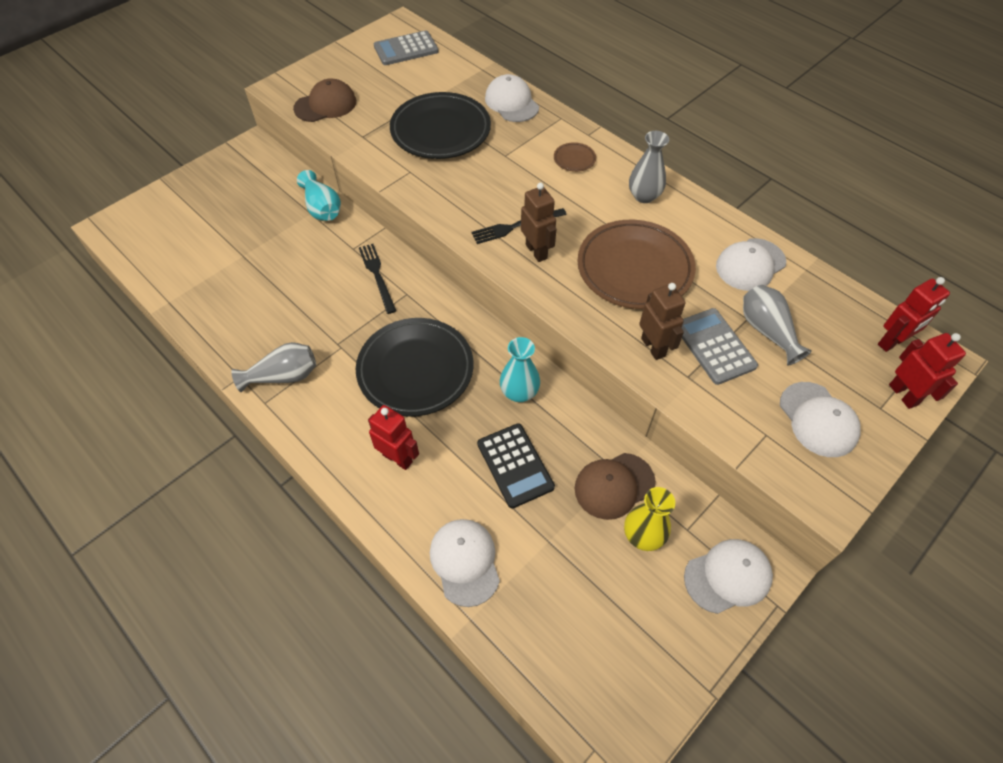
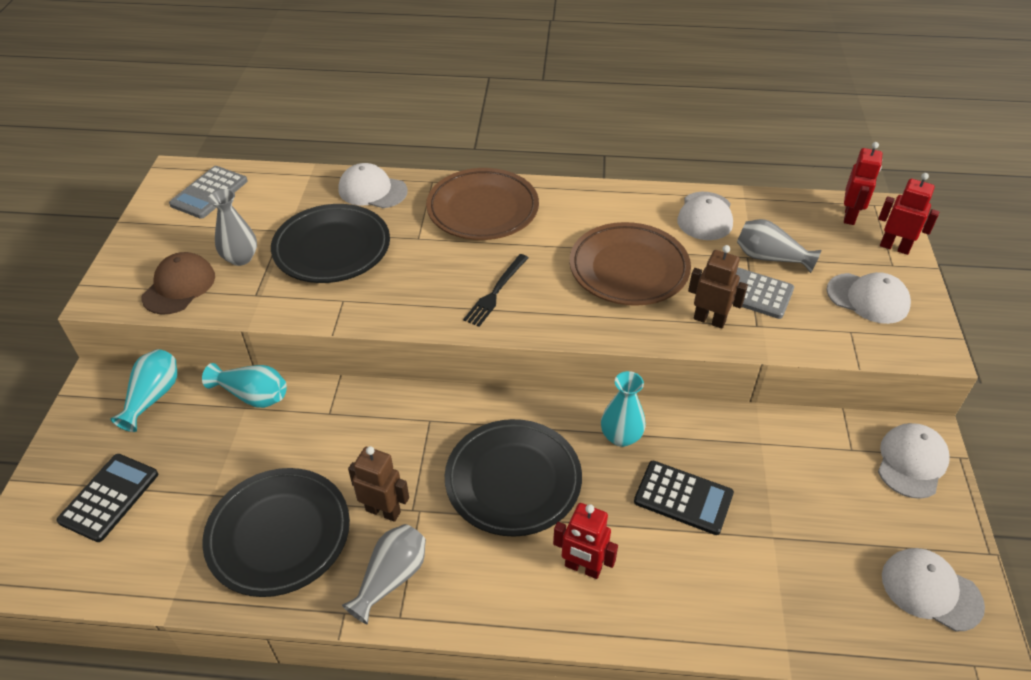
camera: 40 degrees left, 10 degrees down
black fork [359,244,396,314] -> none
red robot [368,405,419,470] -> red robot turned 150 degrees counterclockwise [553,503,618,579]
white cap [430,519,500,607] -> white cap moved to [882,548,985,632]
brown robot [521,183,556,262] -> brown robot moved to [348,446,409,522]
brown plate [554,142,596,172] -> brown plate [426,168,539,240], size x2.43
brown cap [575,453,656,520] -> none
yellow vase [624,487,675,551] -> none
grey vase [629,131,669,203] -> grey vase moved to [208,189,257,266]
none -> black calculator [57,454,158,542]
none -> turquoise vase [111,349,177,432]
none -> black plate [202,468,350,597]

